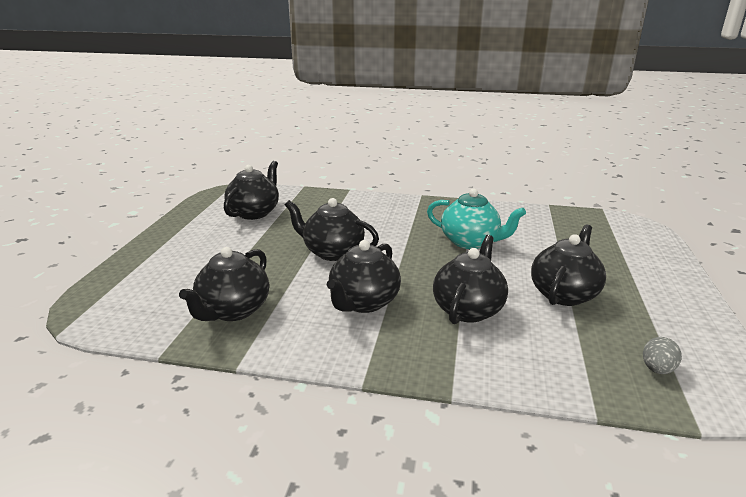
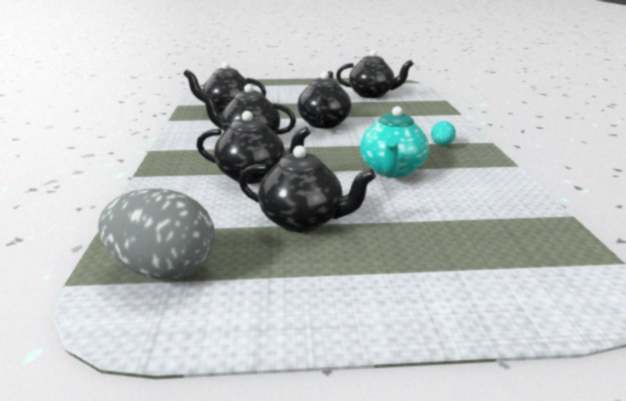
camera: 75 degrees right, 0 degrees up
grey egg [643,337,682,374] -> grey egg [98,189,215,280], size x2.21
none -> turquoise egg [431,121,456,146]

